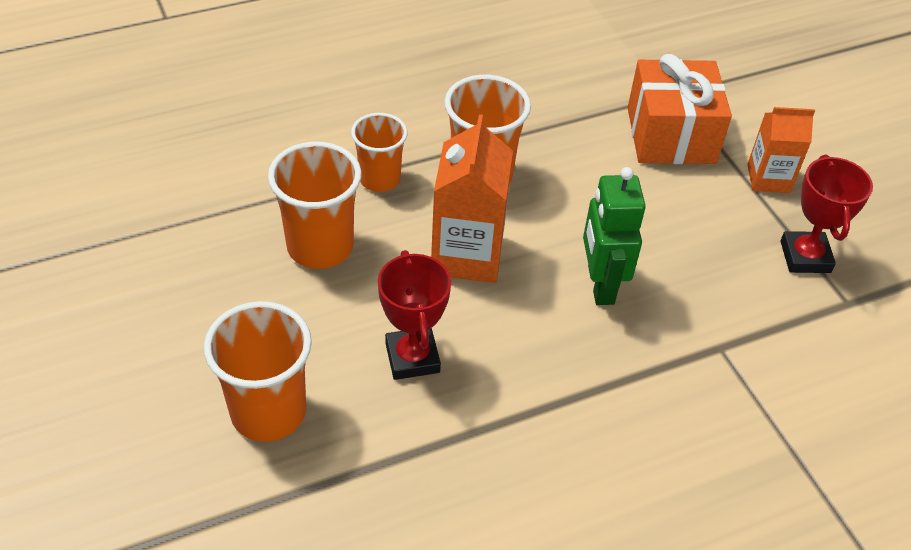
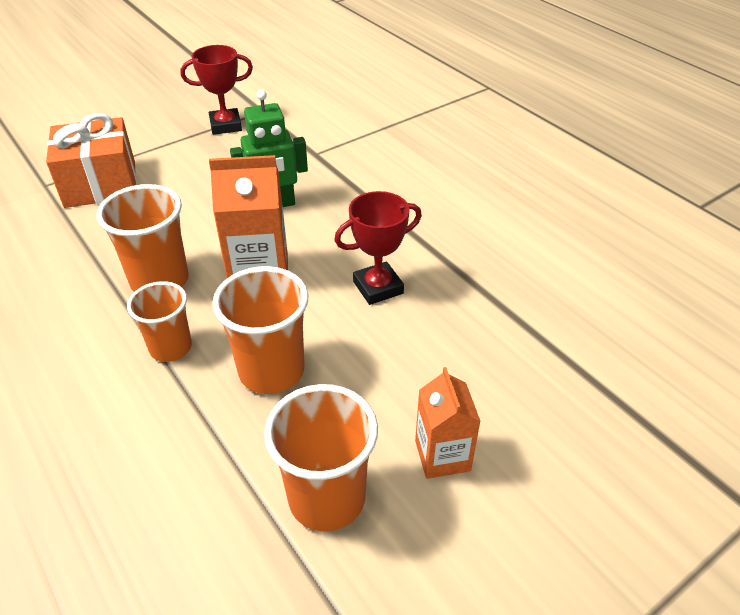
camera: 100 degrees left, 5 degrees down
orange cup [204,301,312,442] -> orange cup moved to [264,384,378,531]
orange carton [747,107,815,193] -> orange carton moved to [415,367,481,479]

